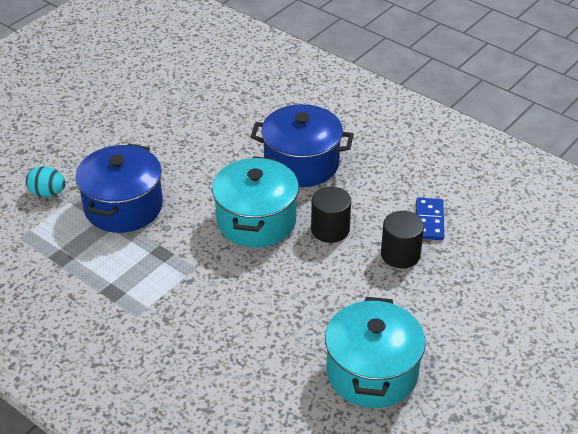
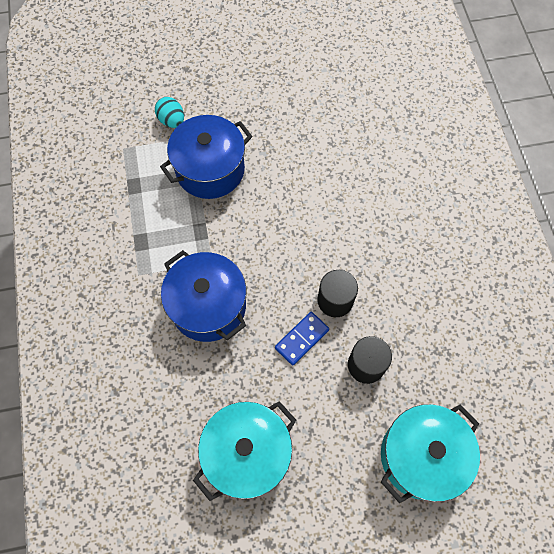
camera: 40 degrees right, 25 degrees up
turquoise pot [212,156,299,247] -> turquoise pot moved to [381,404,480,503]
blue pot [251,104,354,187] -> blue pot moved to [161,250,246,342]
blue domino [416,198,444,240] -> blue domino moved to [275,312,329,365]

